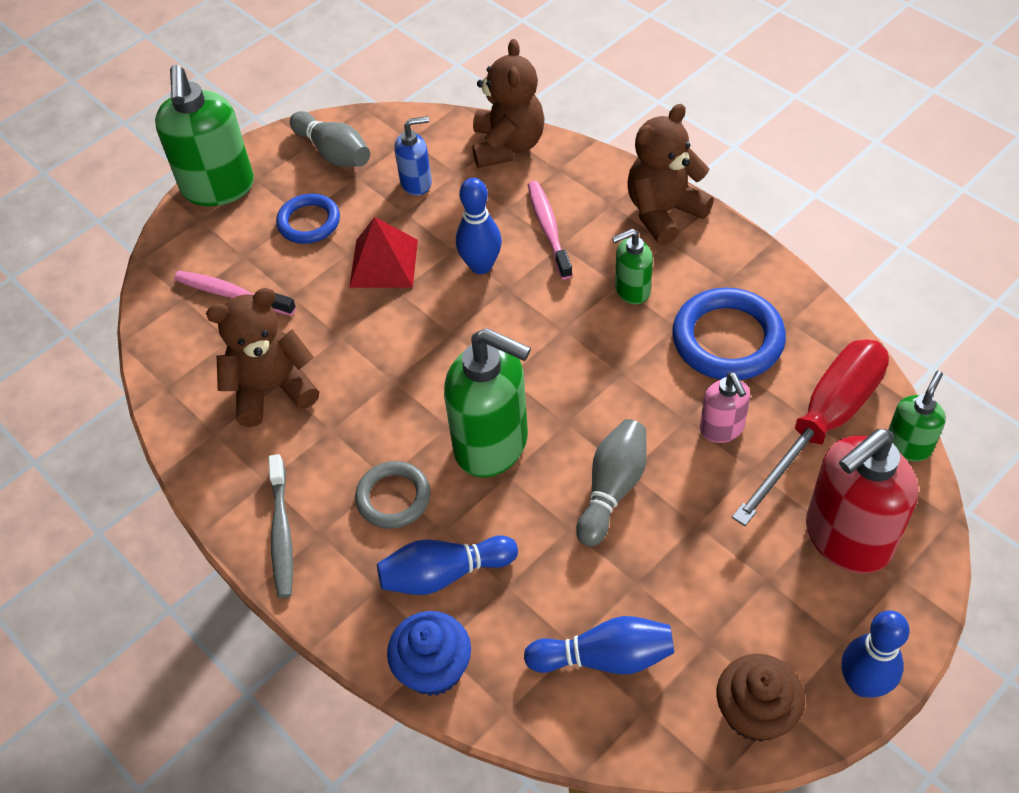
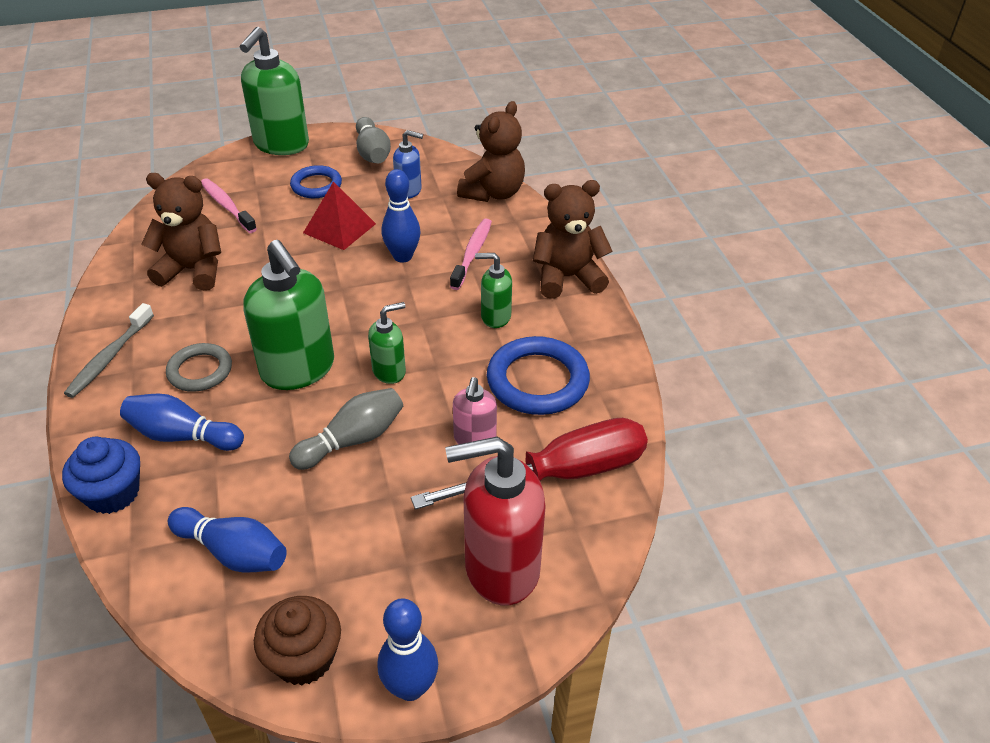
camera: 25 degrees right, 10 degrees down
green soap dispenser [888,371,946,461] -> green soap dispenser moved to [368,302,406,384]

